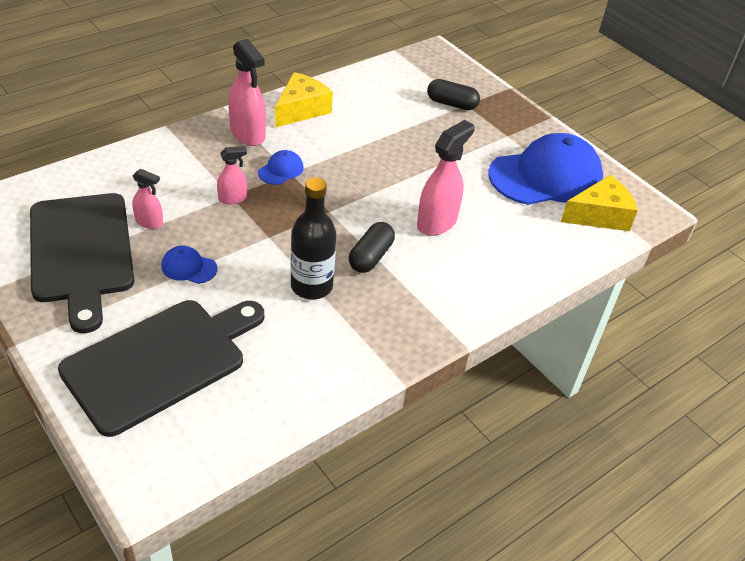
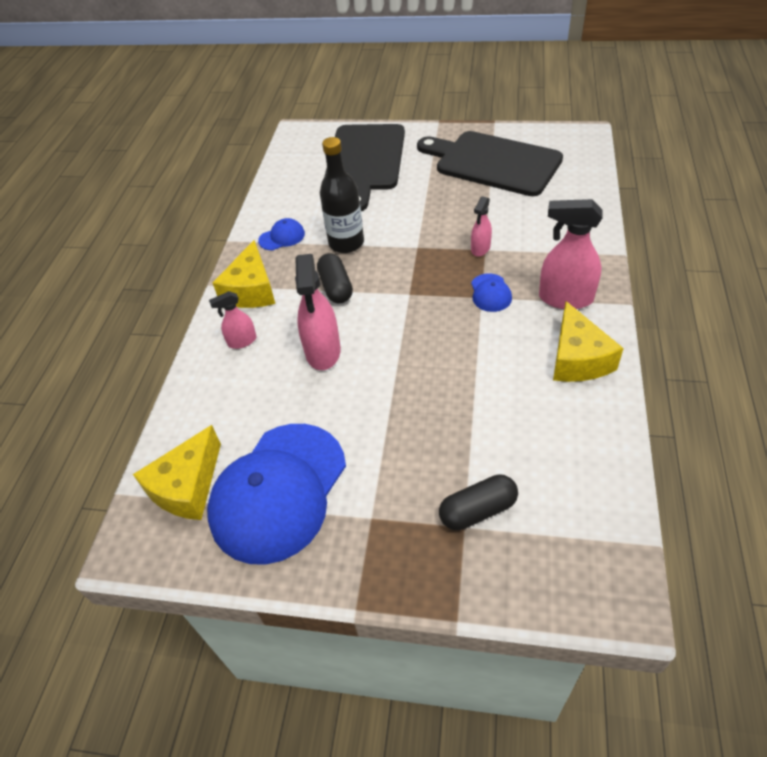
camera: 145 degrees right, 5 degrees up
pink spray bottle [132,169,163,229] -> pink spray bottle moved to [209,291,257,349]
blue cap [161,246,217,284] -> blue cap moved to [258,218,305,250]
none -> yellow cheese [213,240,275,308]

